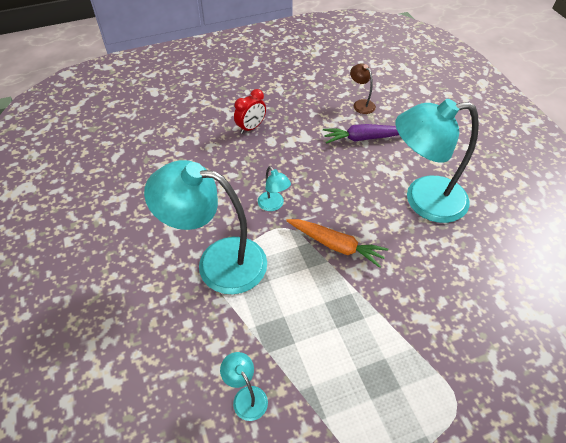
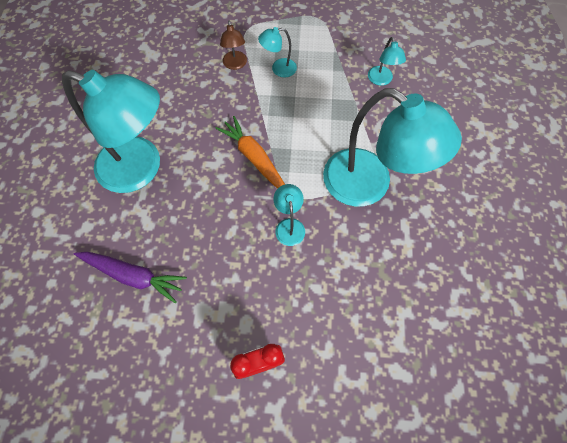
camera: 155 degrees left, 15 degrees up
brown lamp [350,63,376,114] -> brown lamp moved to [220,21,247,70]
none -> turquoise lamp [258,27,297,77]

